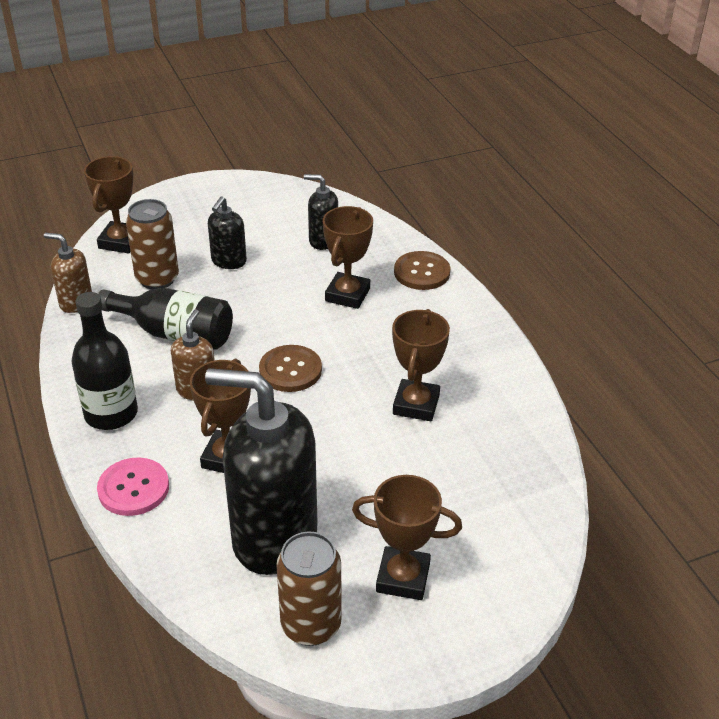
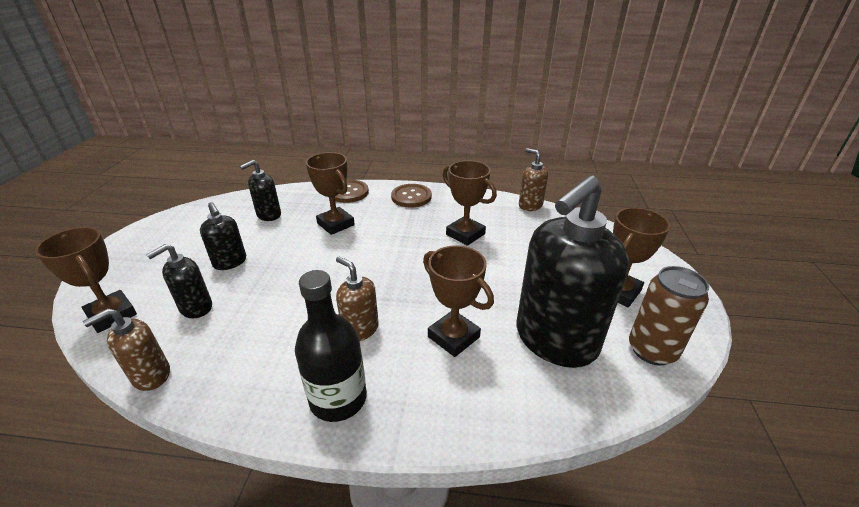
camera: 60 degrees left, 5 degrees down
pink button [97,458,169,516] -> none
black bottle [98,288,233,350] -> none
brown can [126,199,179,289] -> black soap dispenser [146,244,212,318]
brown button [259,345,322,392] -> brown button moved to [391,184,432,208]
none -> brown soap dispenser [519,148,548,211]

